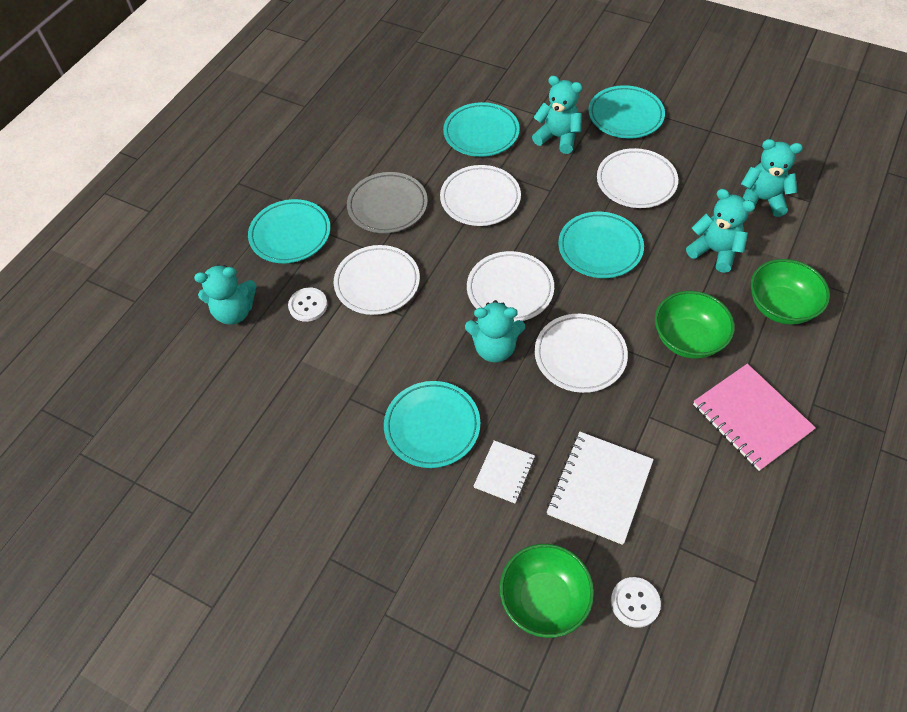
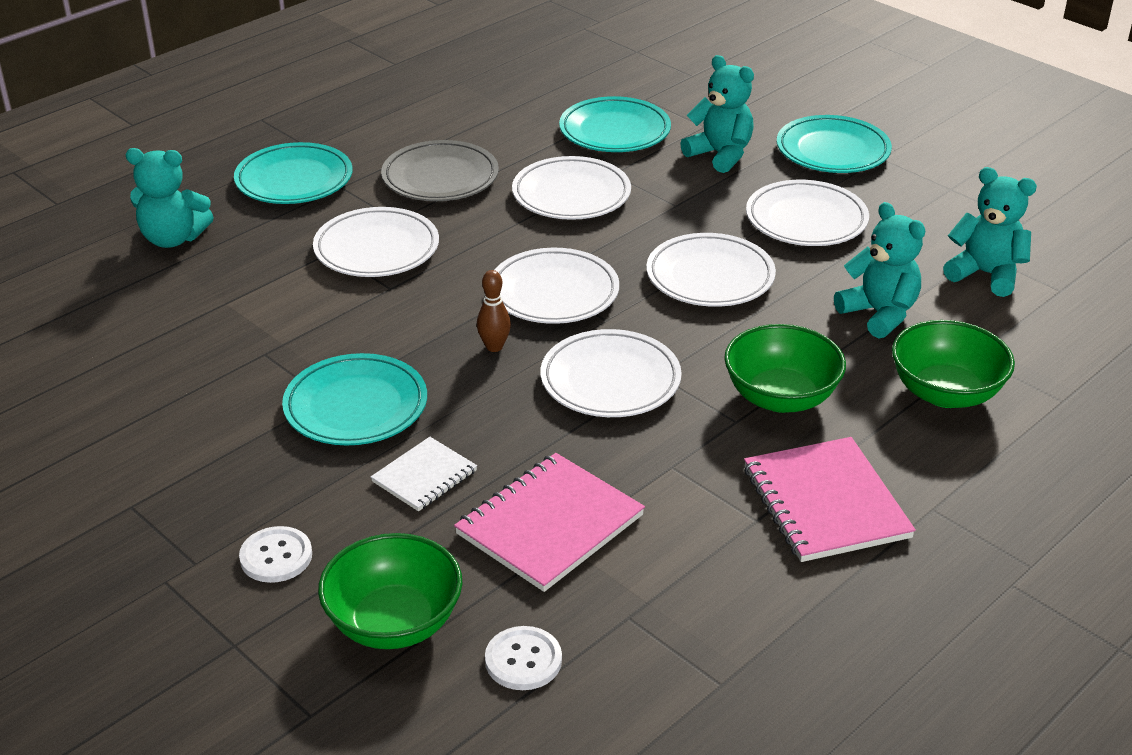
camera: 15 degrees right, 20 degrees down
white button [288,288,328,322] -> white button moved to [239,526,312,583]
turquoise teddy bear [465,300,525,363] -> brown bowling pin [477,270,511,352]
white notebook [547,432,654,545] -> pink notebook [454,453,645,592]
turquoise plate [558,212,644,278] -> white plate [646,233,776,307]

